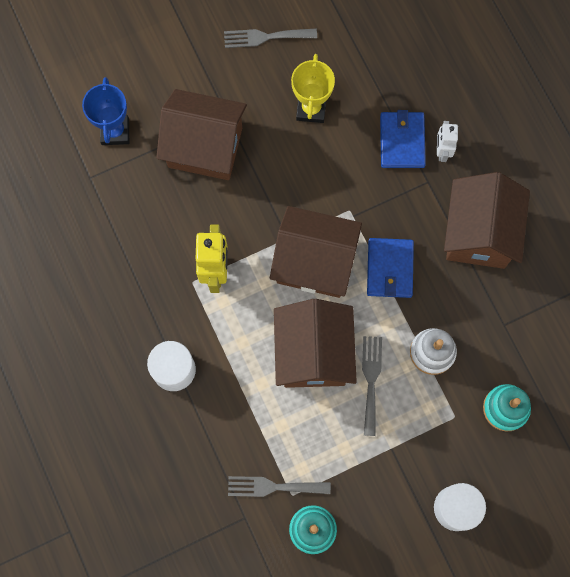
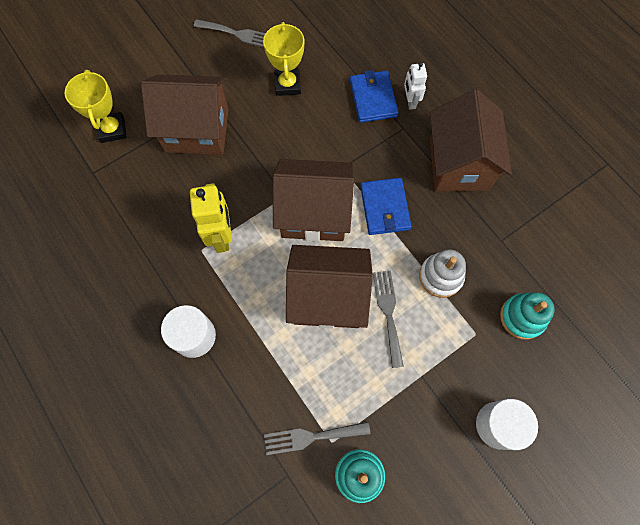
camera: 10 degrees left, 5 degrees down
blue trophy [82,77,129,145] -> yellow trophy [65,70,127,143]
grey fork [224,29,317,48] -> grey fork turned 150 degrees counterclockwise [193,19,266,47]
brown house [274,299,357,388] -> brown house turned 75 degrees counterclockwise [286,245,373,328]

